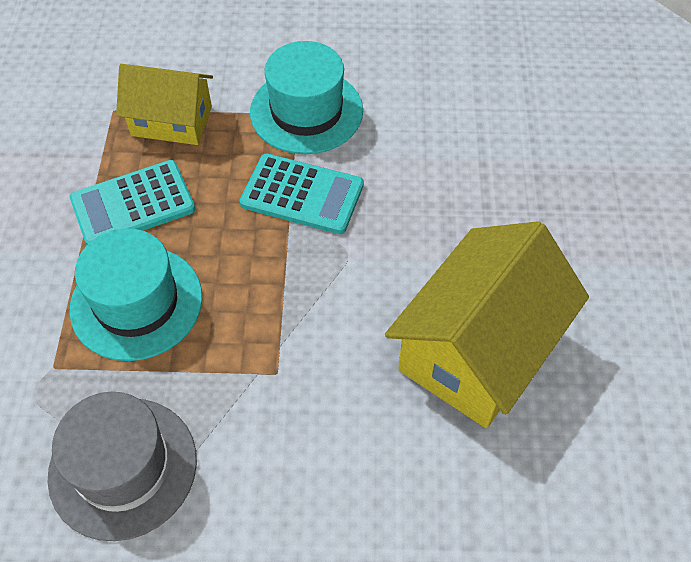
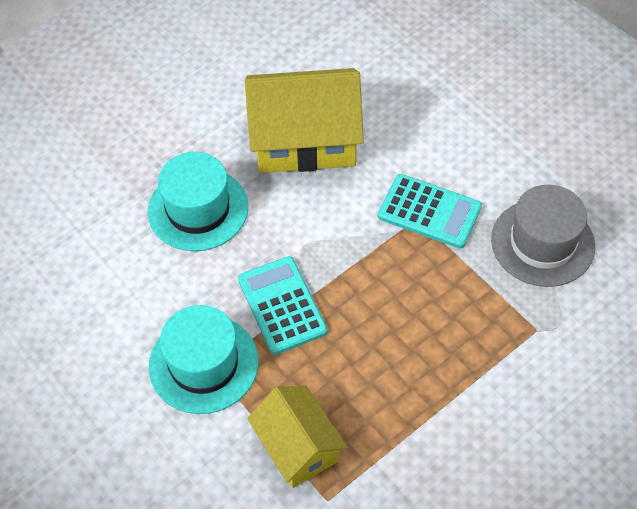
camera: 130 degrees left, 0 degrees up
turquoise hat [69,228,202,361] -> turquoise hat moved to [148,152,248,251]
turquoise calculator [70,160,195,245] -> turquoise calculator moved to [378,174,482,248]

